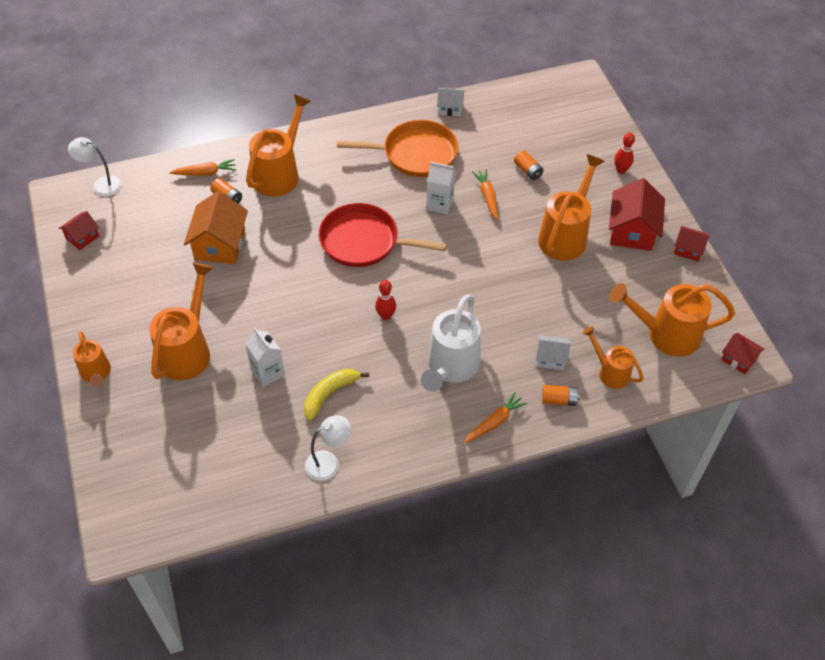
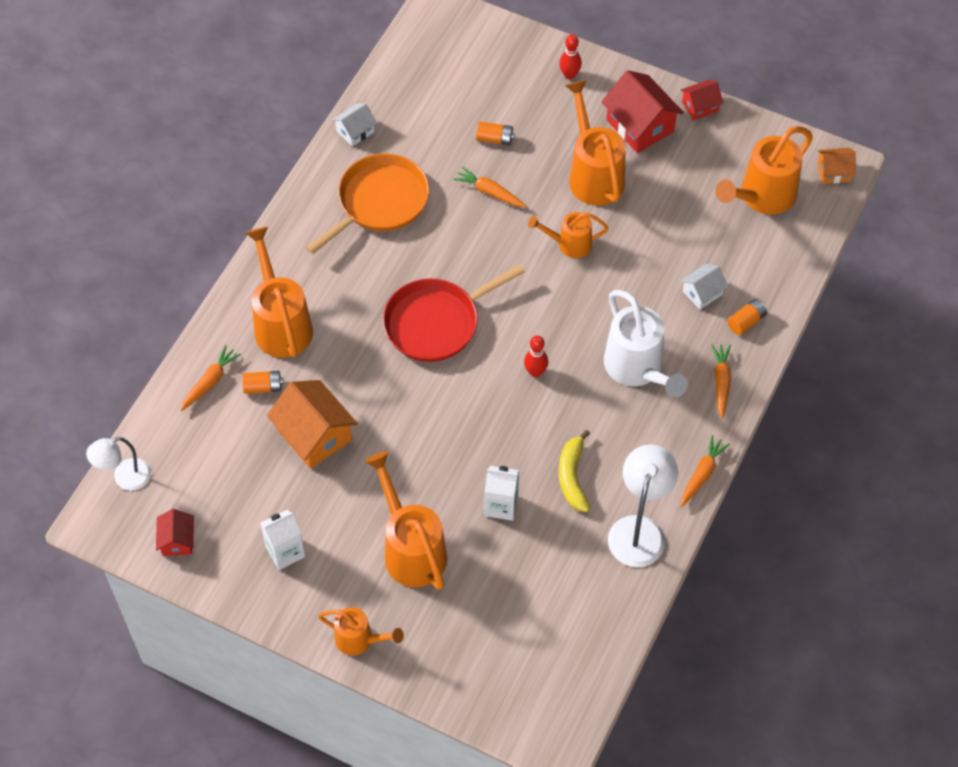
camera: 45 degrees left, 5 degrees up
white lamp [305,415,351,481] -> white lamp [608,444,678,567], size x1.53
white carton [426,162,455,215] -> white carton moved to [260,510,305,570]
orange watering can [583,326,644,389] -> orange watering can moved to [528,212,608,258]
red house [721,333,765,374] -> orange house [818,148,856,184]
none -> orange carrot [681,435,730,507]

